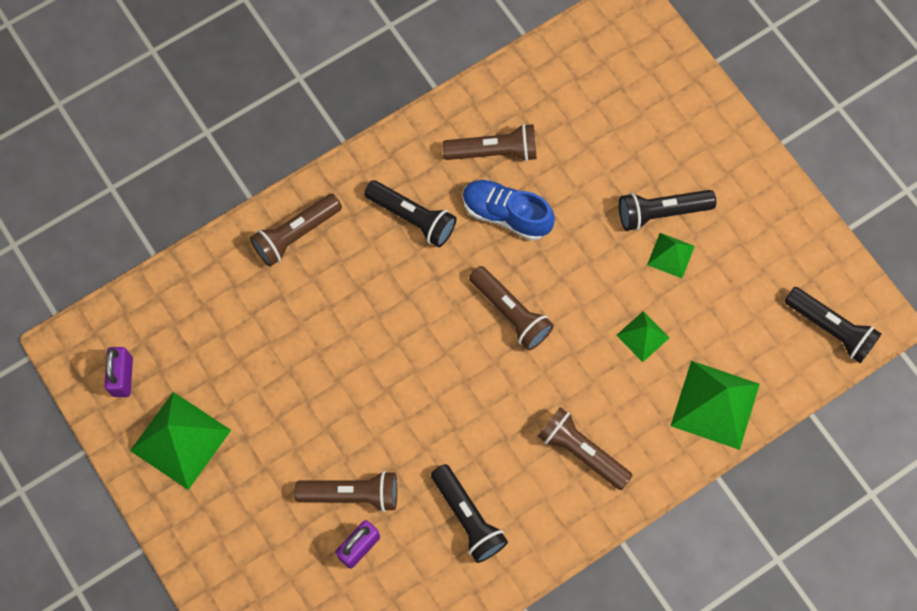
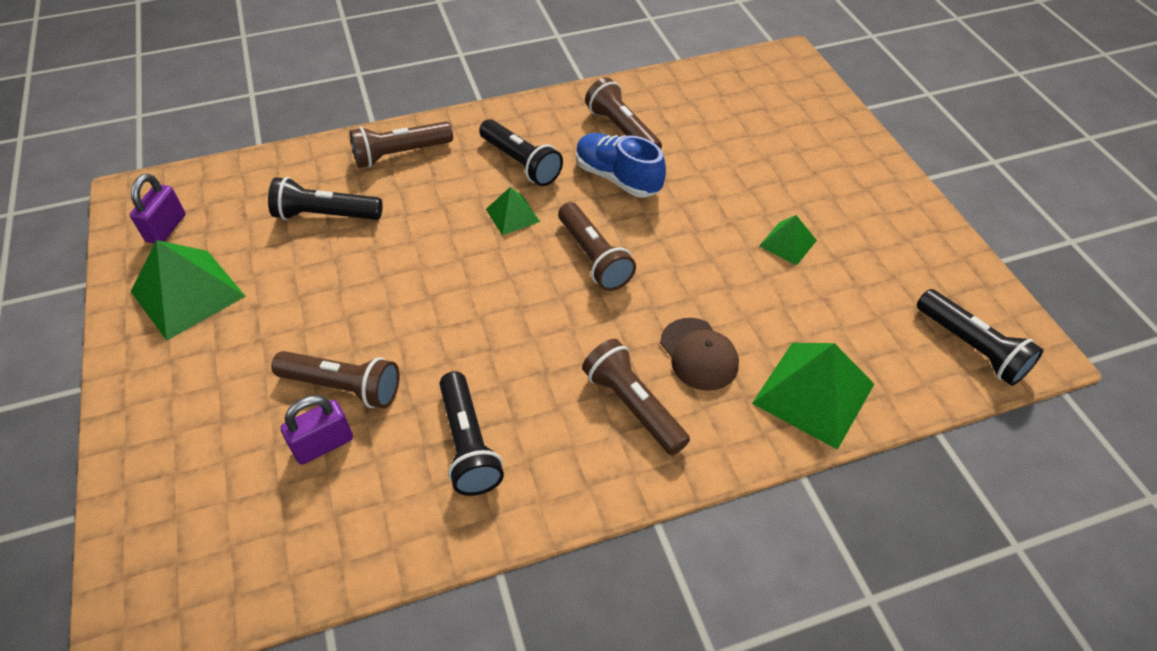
camera: 15 degrees right, 20 degrees down
brown flashlight [442,124,537,162] -> brown flashlight turned 135 degrees counterclockwise [585,77,662,149]
green pyramid [616,311,670,362] -> green pyramid moved to [486,187,540,235]
black flashlight [619,190,716,231] -> black flashlight moved to [268,177,383,220]
none -> brown cap [660,318,739,391]

